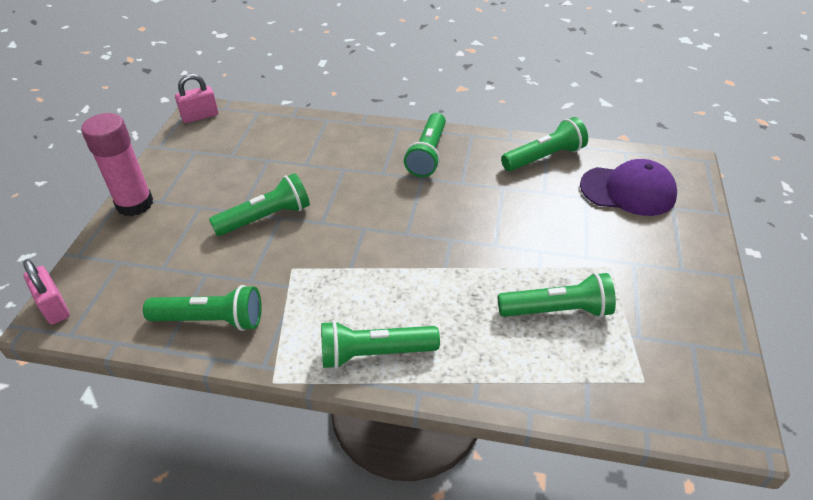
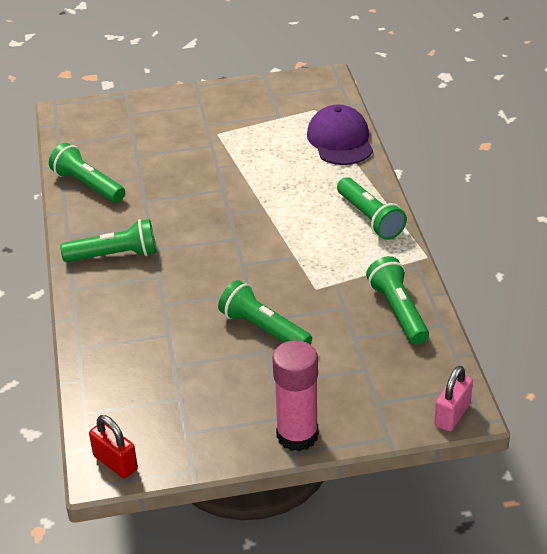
camera: 110 degrees left, 5 degrees down
pink padlock [175,74,218,123] -> red padlock [89,415,138,479]
green flashlight [498,272,616,317] -> none
purple cap [580,159,677,216] -> purple cap moved to [307,104,373,165]

